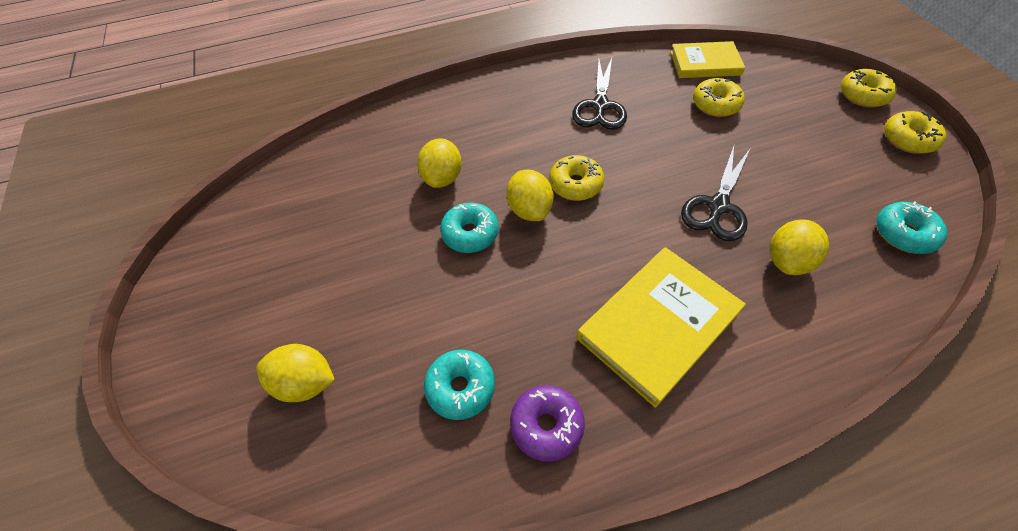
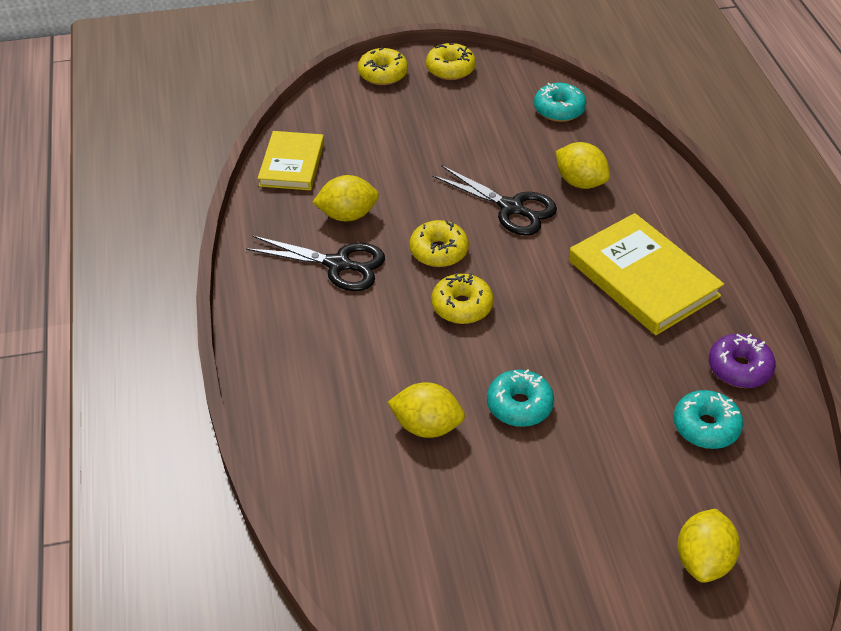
camera: 85 degrees left, 10 degrees down
yellow lemon [507,170,553,221] -> yellow lemon moved to [312,175,379,221]
yellow donut [693,78,745,117] -> yellow donut moved to [410,220,469,267]

